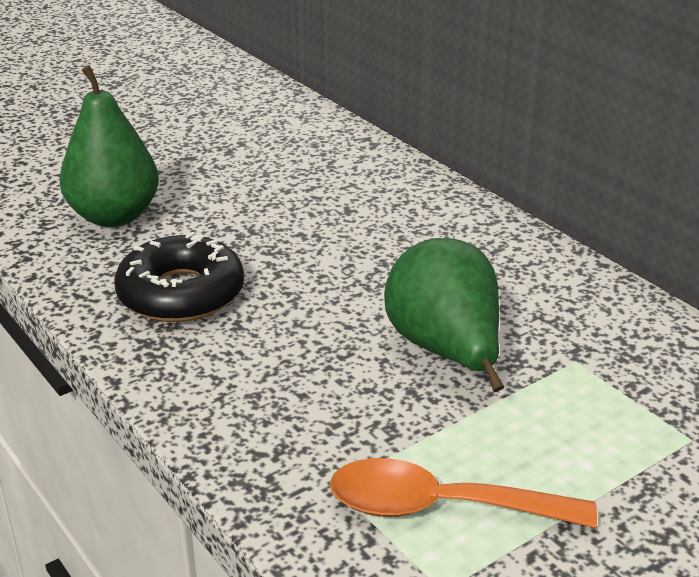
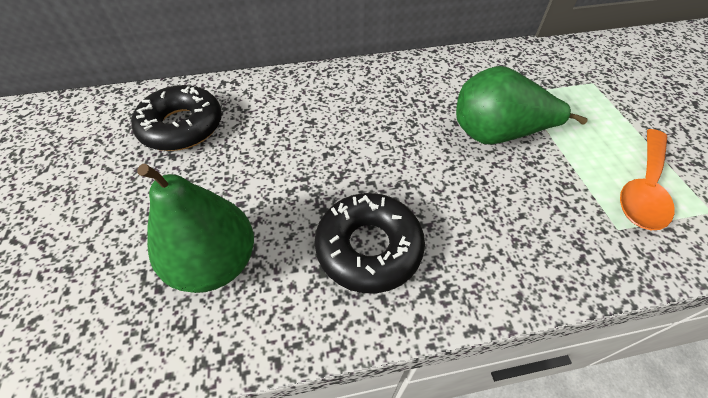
camera: 65 degrees left, 20 degrees up
none -> black donut [131,85,222,151]

